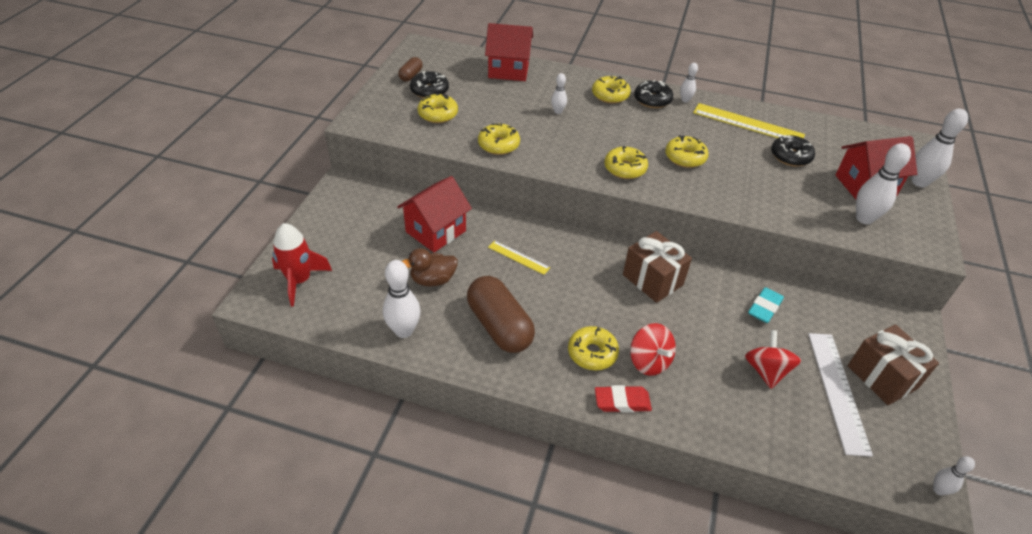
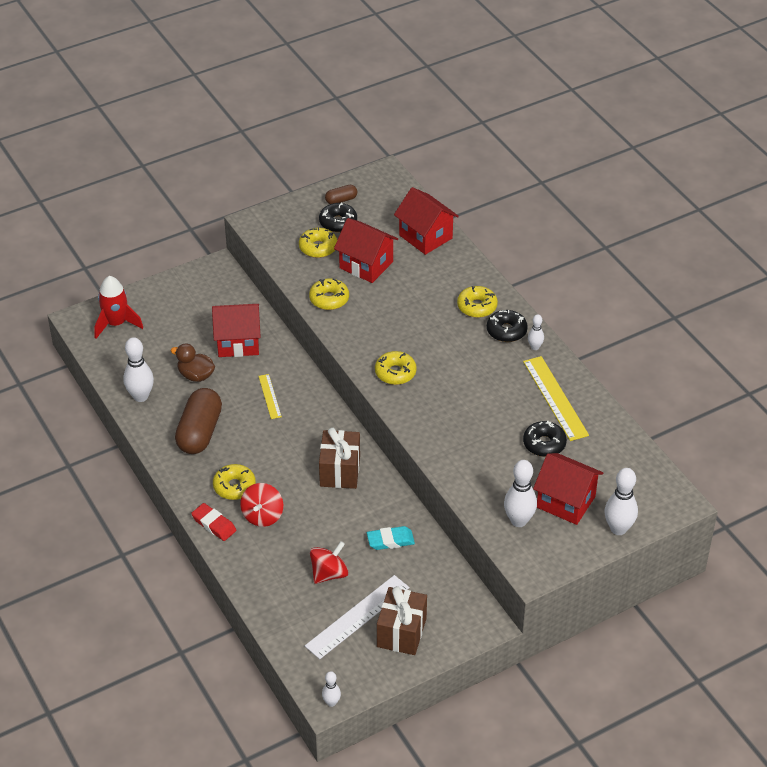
camera: 45 degrees right, 0 degrees up
white bowling pin [551,73,567,114] -> none
yellow donut [665,135,709,168] -> none
none -> red house [334,218,398,283]

